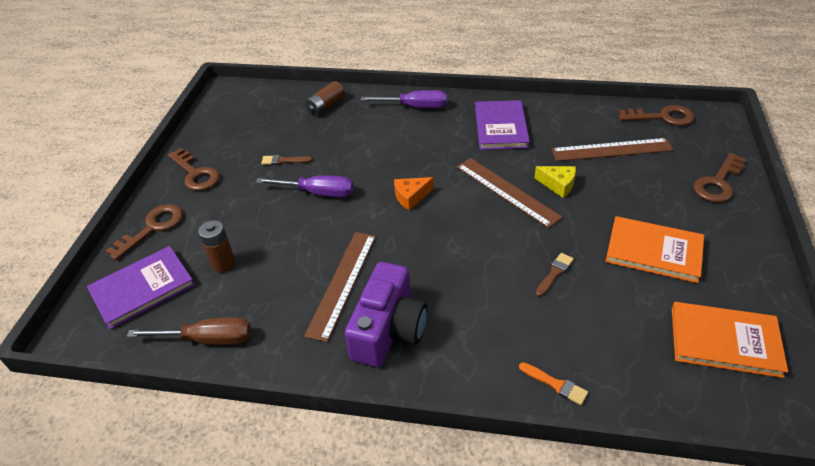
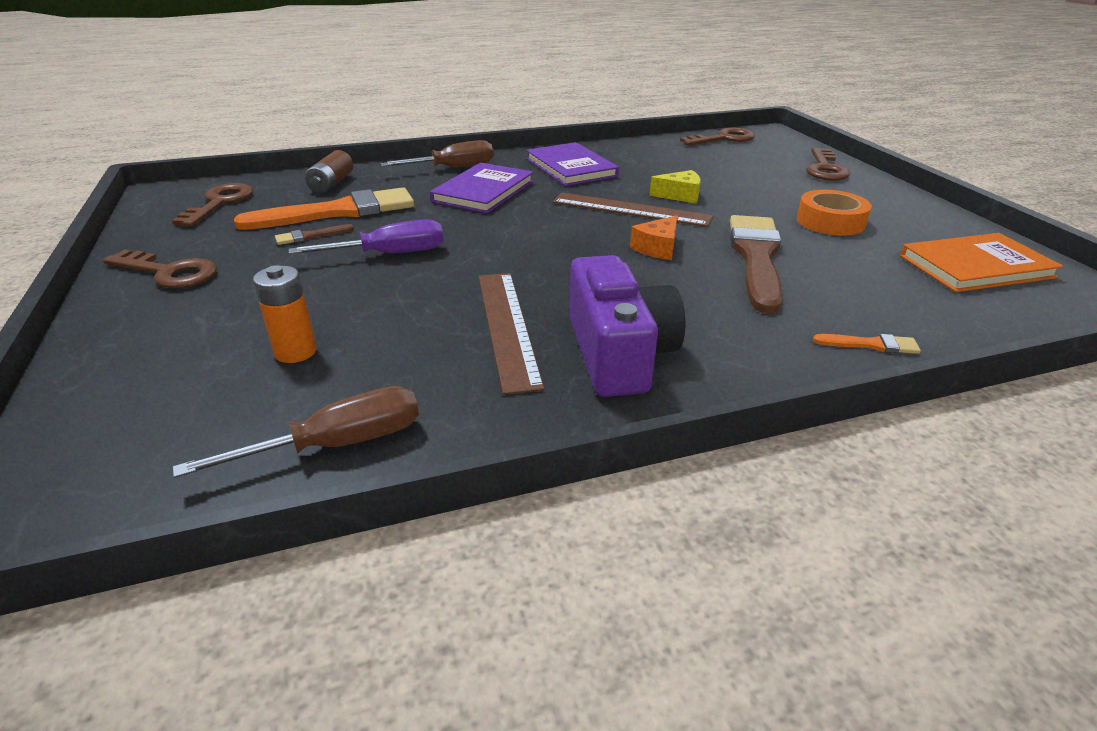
camera: 30 degrees left, 10 degrees down
purple book [87,246,195,330] -> purple book moved to [430,162,534,213]
brown key [106,204,183,260] -> brown key moved to [172,183,253,227]
brown battery [198,220,235,273] -> orange battery [253,265,317,363]
purple screwdriver [361,90,447,108] -> brown screwdriver [380,140,494,167]
orange cheese [394,177,434,210] -> orange cheese moved to [630,215,678,260]
brown brush [535,253,574,297] -> brown brush [730,215,783,314], size x2.40
brown ruler [551,138,673,161] -> none
orange book [605,216,704,283] -> orange tape [797,190,872,236]
none -> orange brush [234,187,414,230]

